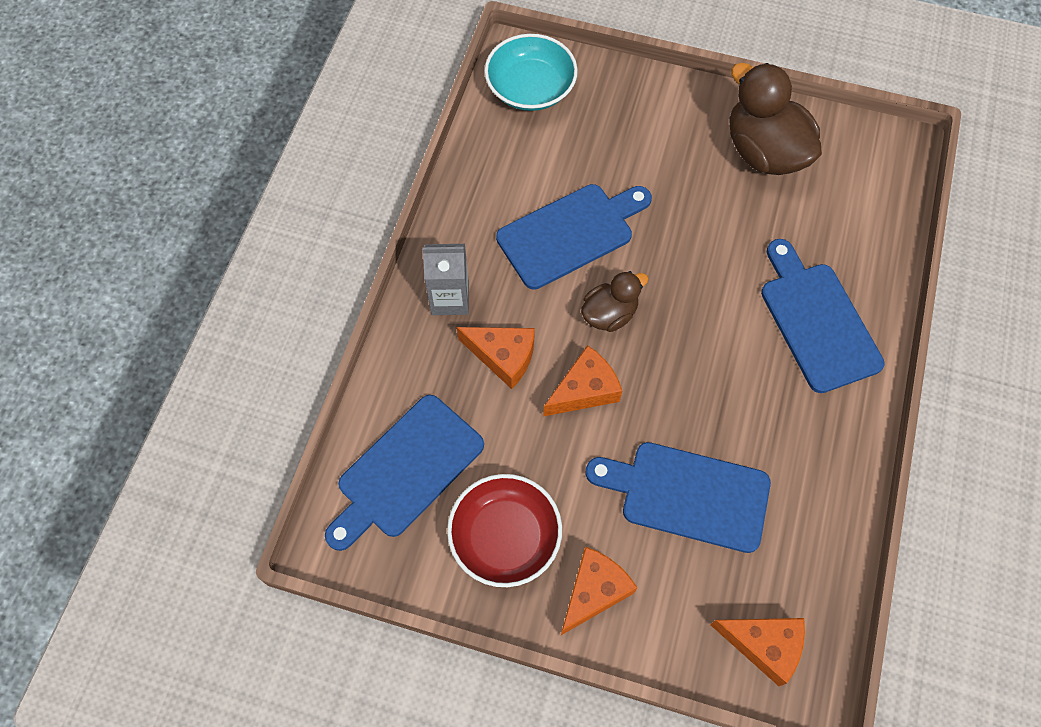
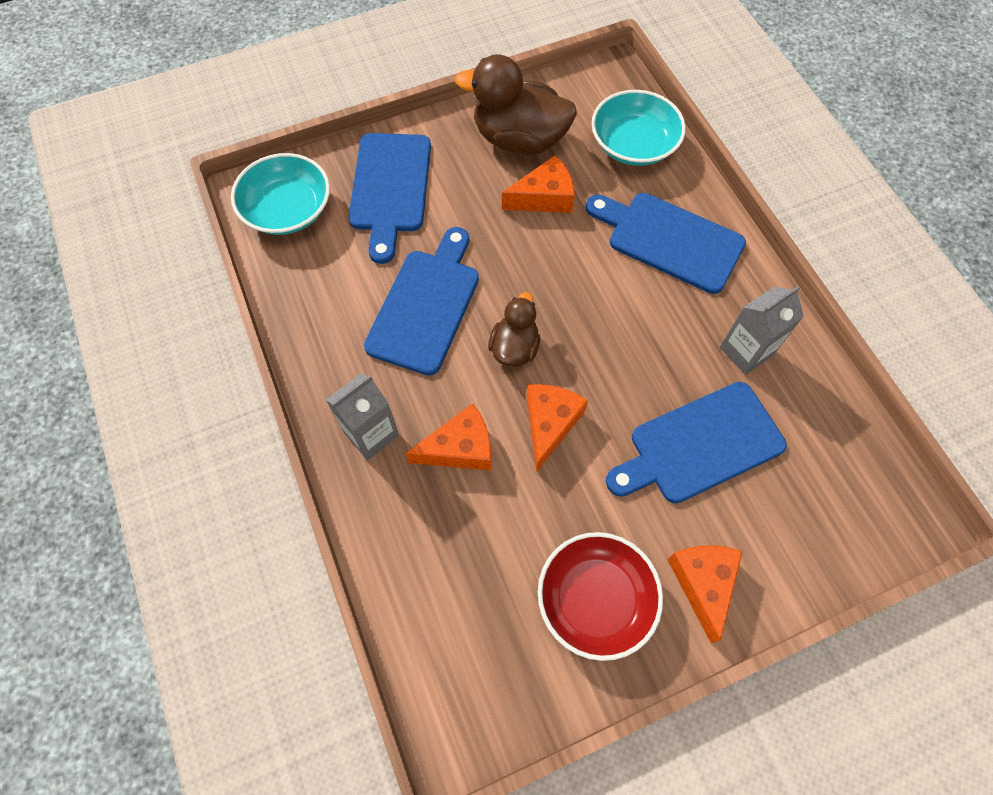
camera: 40 degrees left, 0 degrees up
blue cutting board [325,395,484,551] -> blue cutting board moved to [348,133,431,264]
orange cheese [710,618,805,686] -> orange cheese moved to [502,155,575,213]
none -> turquoise bowl [591,90,686,166]
none -> grey carton [720,286,804,375]

